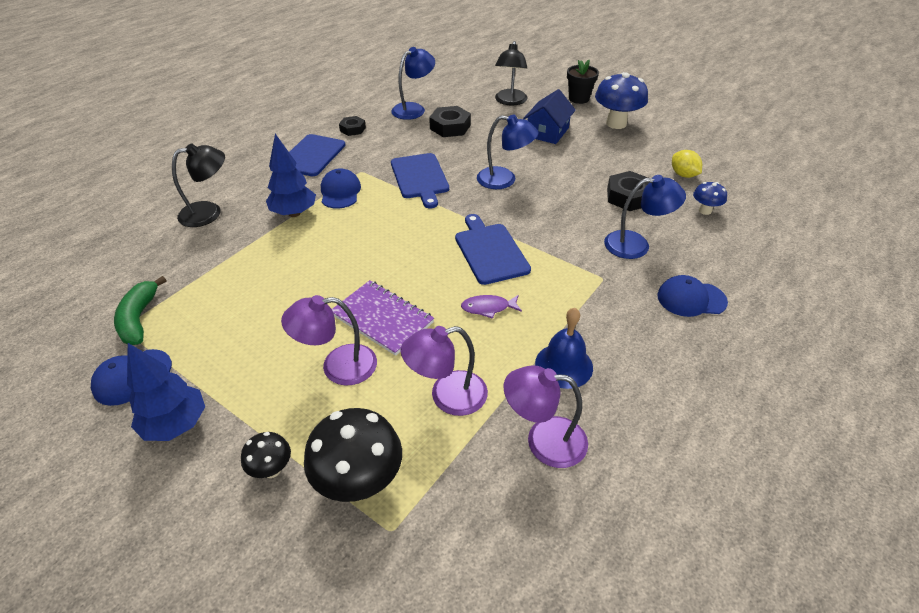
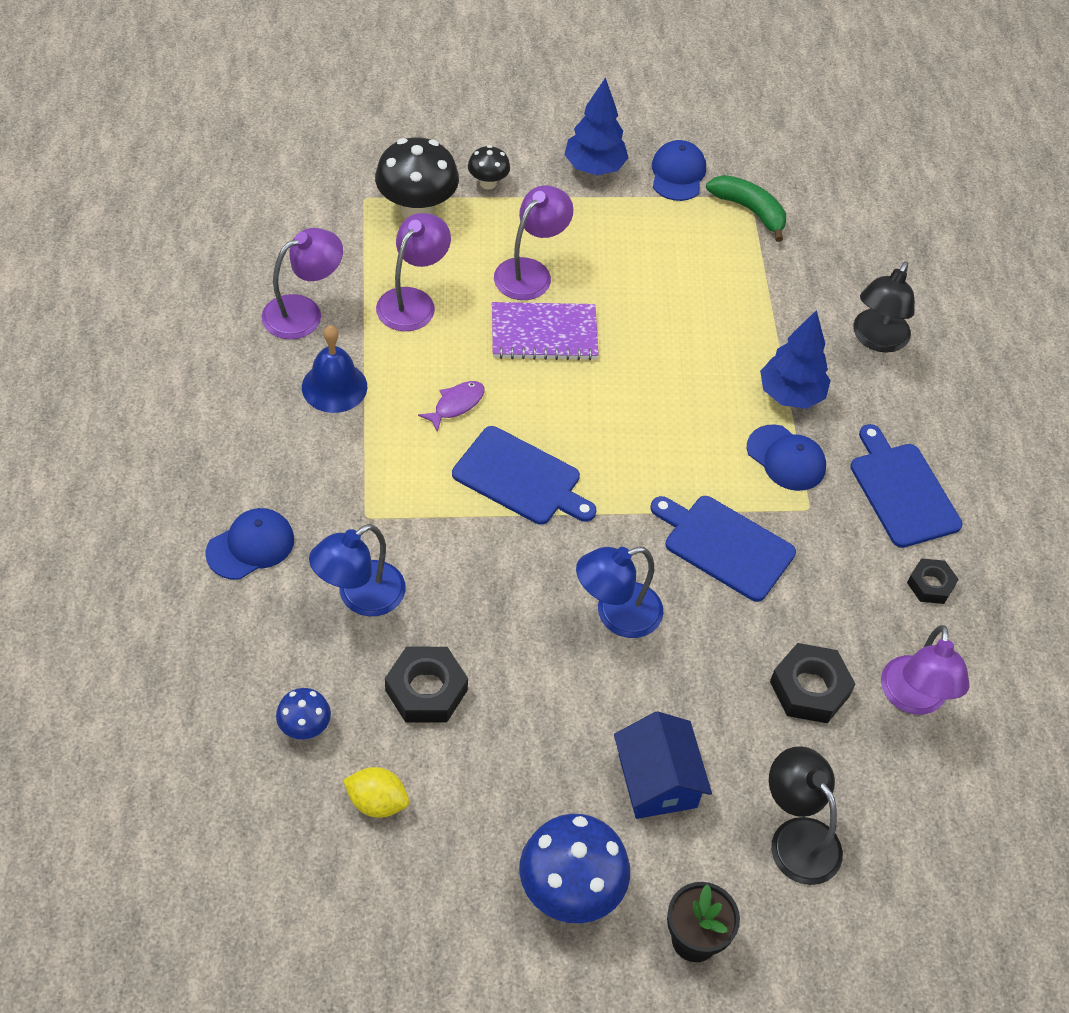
camera: 135 degrees right, 10 degrees up
blue lamp [391,47,435,120] -> purple lamp [881,625,970,715]

